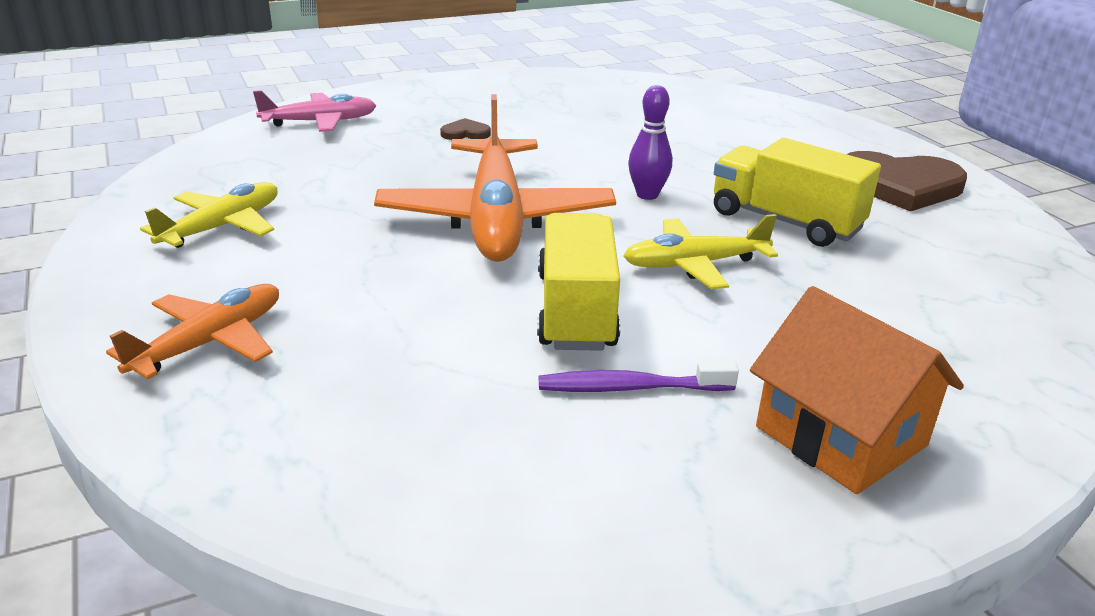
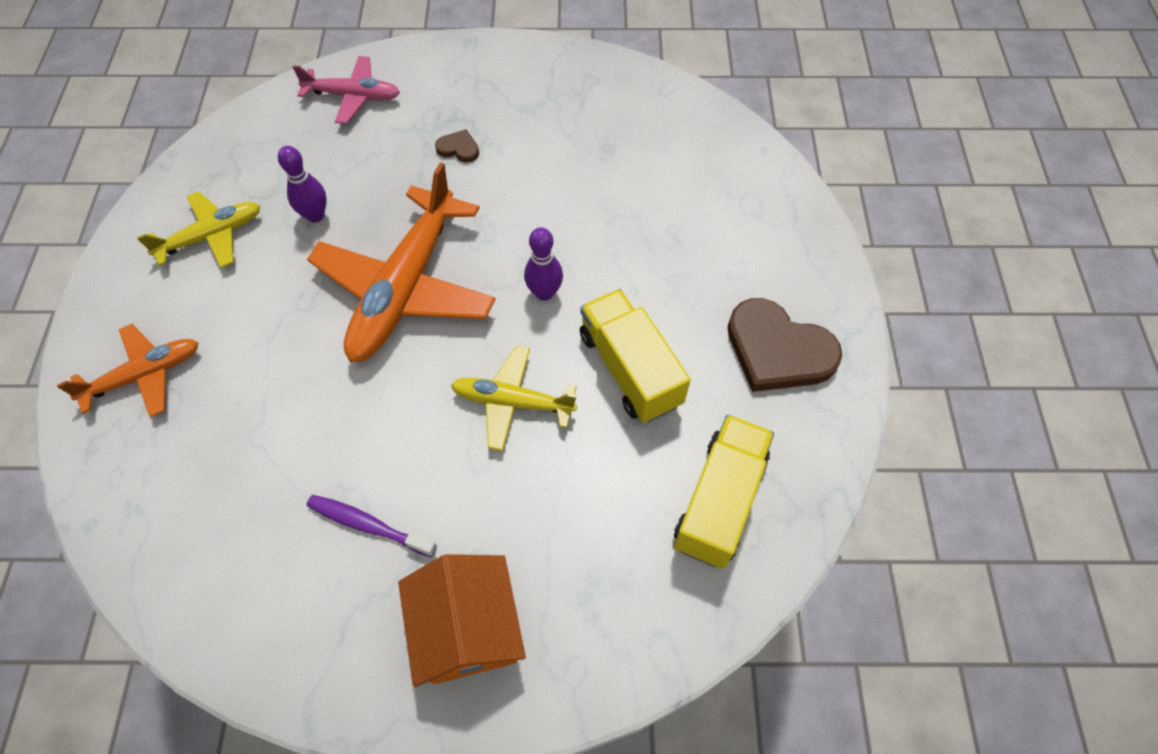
camera: 25 degrees right, 30 degrees up
yellow truck [537,213,620,351] -> yellow truck moved to [674,415,774,569]
none -> purple bowling pin [278,146,327,222]

